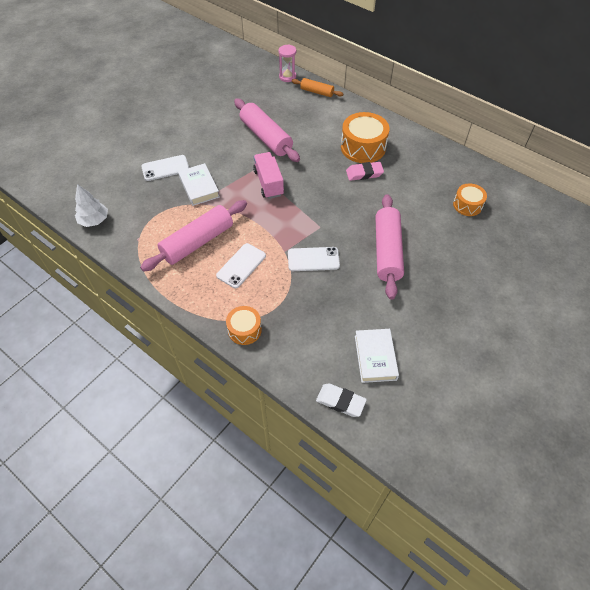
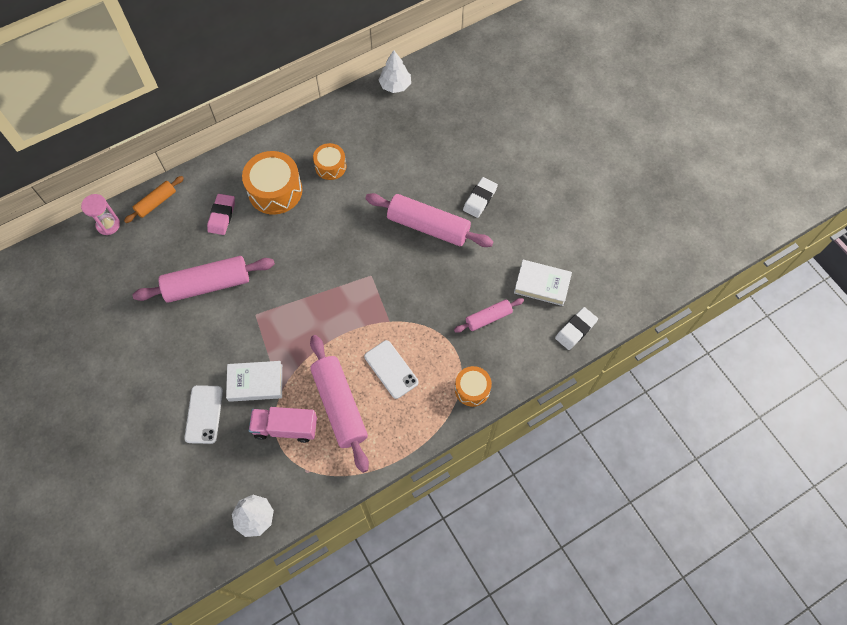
camera: 70 degrees left, 10 degrees up
pink truck [253,152,284,199] -> pink truck moved to [249,407,317,443]
white phone [288,247,340,271] -> none
pink eraser [346,162,384,181] -> pink eraser moved to [207,194,235,235]
orange drum [453,183,487,216] -> orange drum moved to [313,143,346,180]
none -> white tree [378,50,411,93]
none -> pink rolling pin [454,298,524,333]
none -> white eraser [463,177,498,218]

